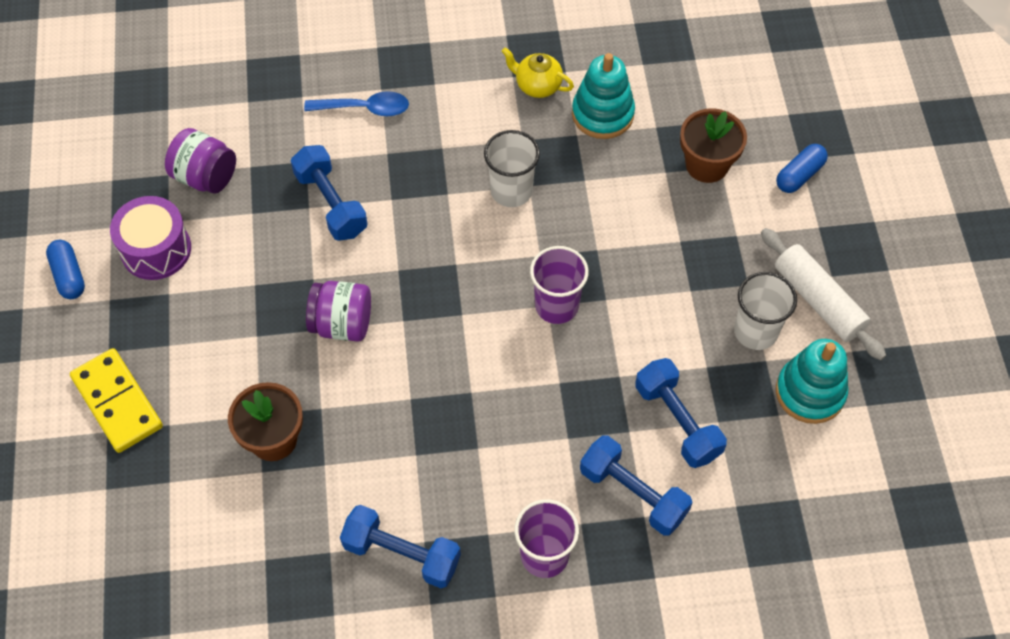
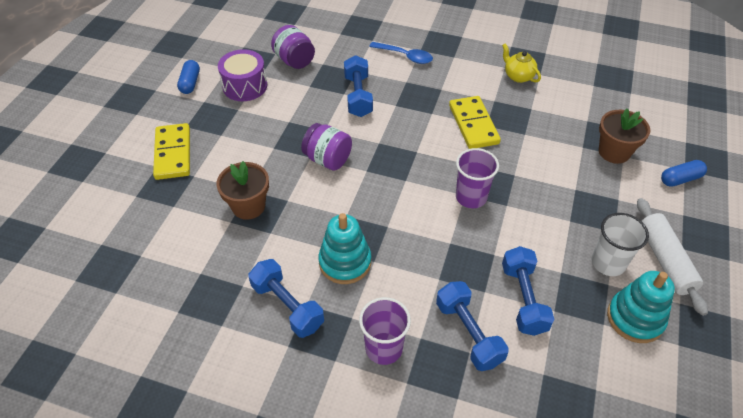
camera: 25 degrees right, 10 degrees down
white cup [484,130,540,207] -> yellow domino [449,96,501,149]
turquoise stacking toy [572,53,635,139] -> turquoise stacking toy moved to [318,213,371,284]

